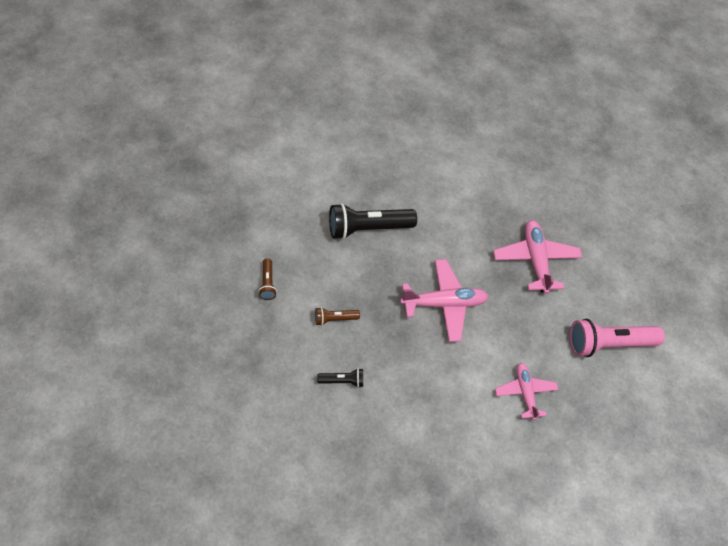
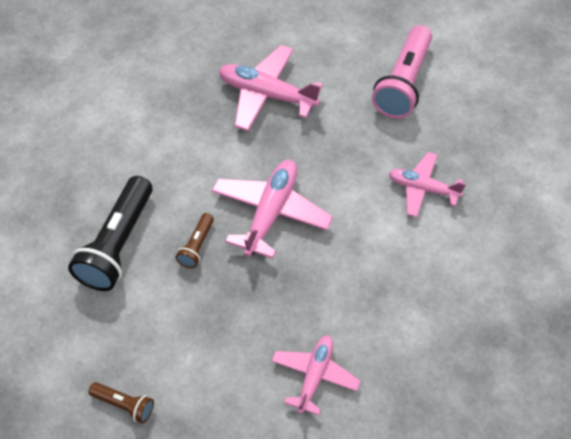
camera: 55 degrees left, 0 degrees up
brown flashlight [315,307,360,326] -> brown flashlight moved to [175,213,214,268]
black flashlight [317,368,363,388] -> pink plane [272,335,361,415]

